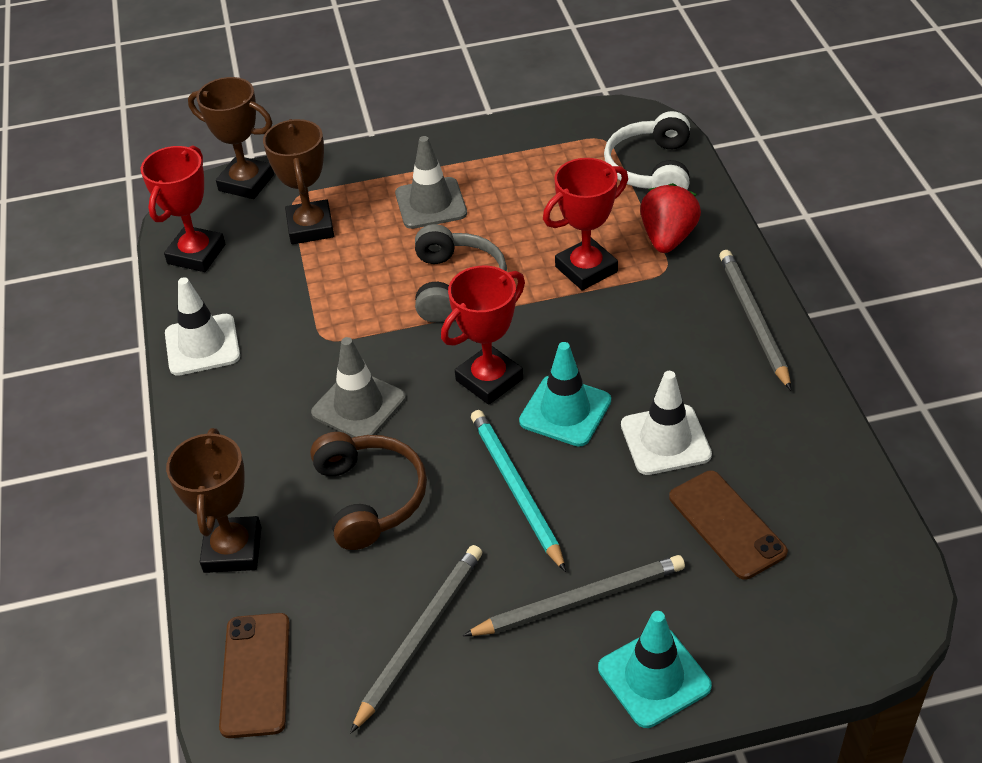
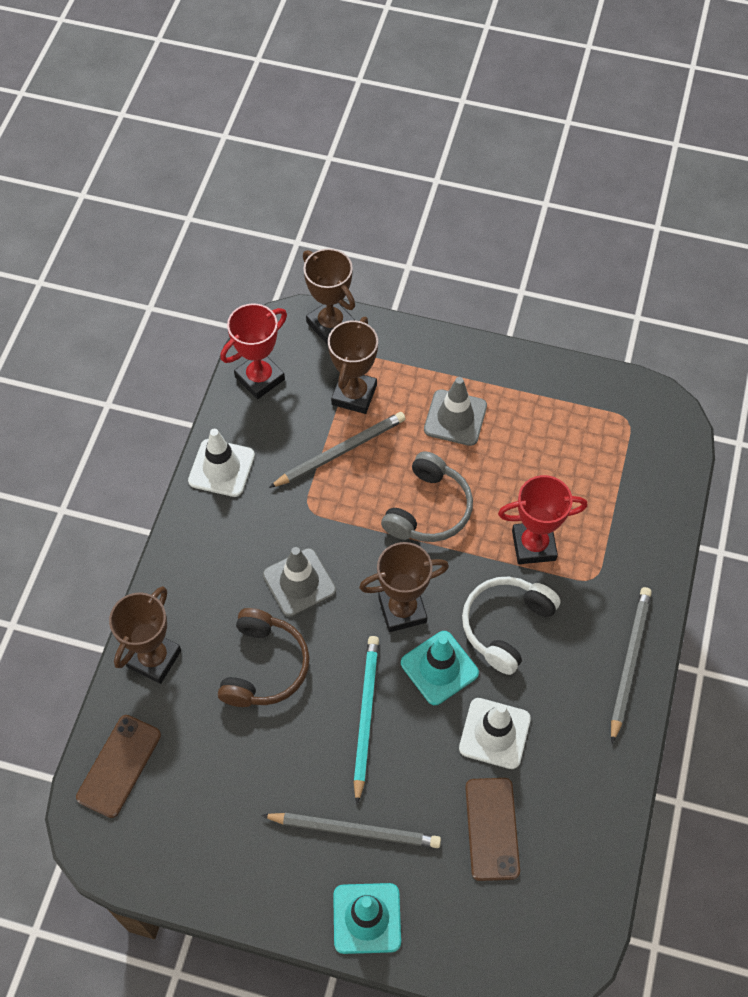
camera: 25 degrees right, 15 degrees up
grey pencil [350,545,482,733] -> grey pencil moved to [269,412,405,488]
red trophy [441,265,525,405] -> brown trophy [359,542,449,632]
white headphones [604,111,690,189] -> white headphones moved to [462,577,561,675]
red strawberry [640,183,701,253] -> none

